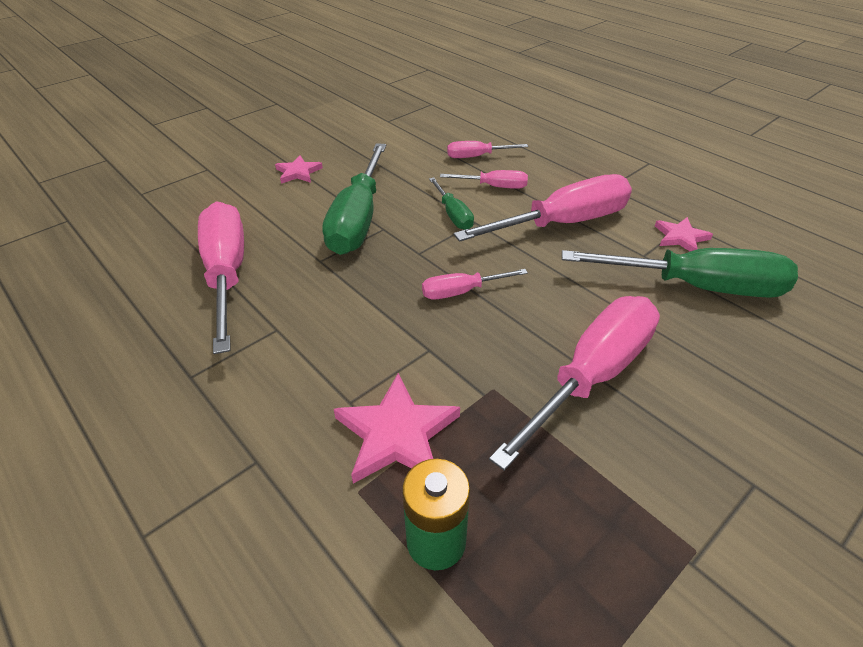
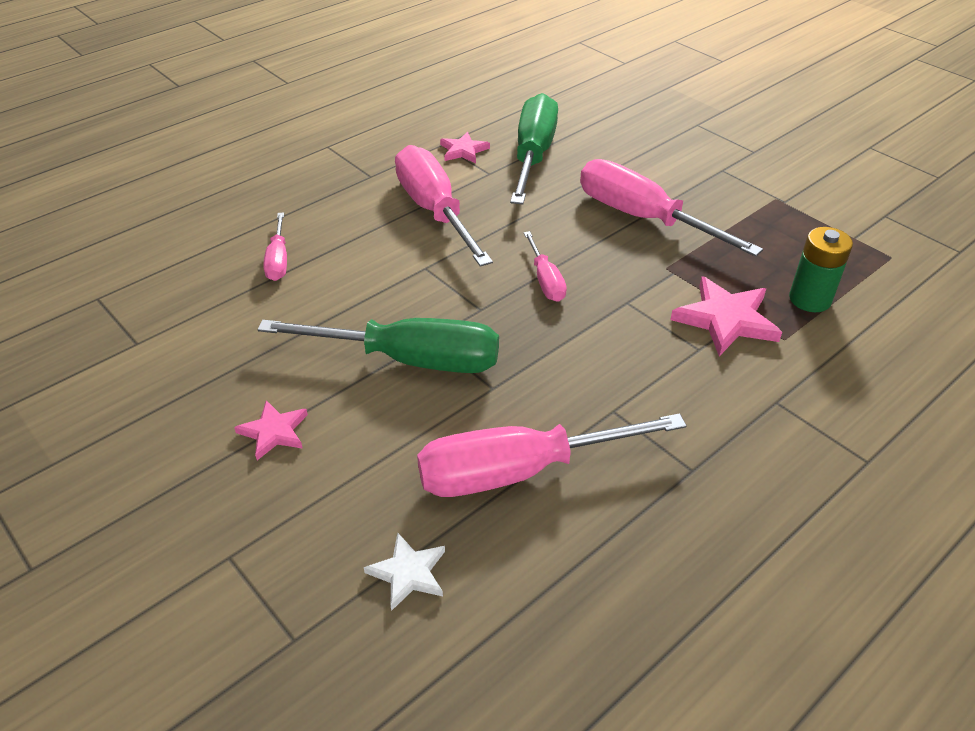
camera: 90 degrees left, 0 degrees up
green screwdriver [429,177,474,230] -> none
pink screwdriver [440,170,528,189] -> none
none -> white star [364,533,445,611]

